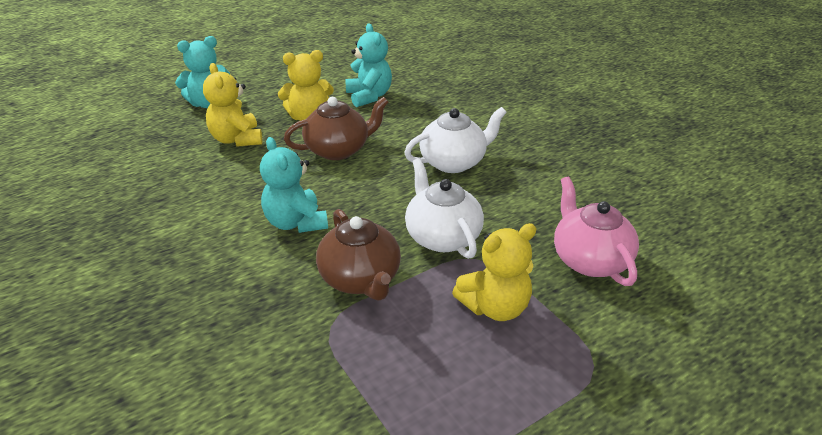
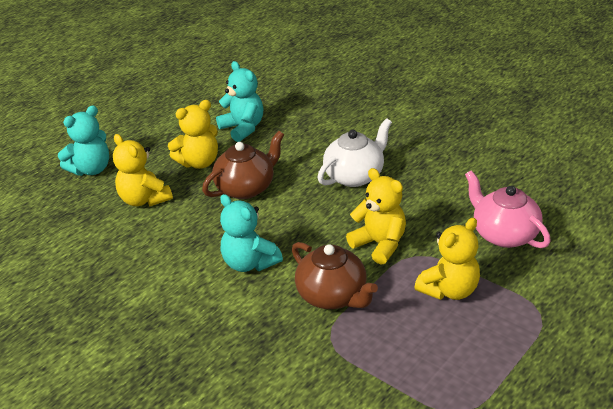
camera: 15 degrees left, 0 degrees up
white teapot [405,158,484,259] -> yellow teddy bear [346,168,406,265]

